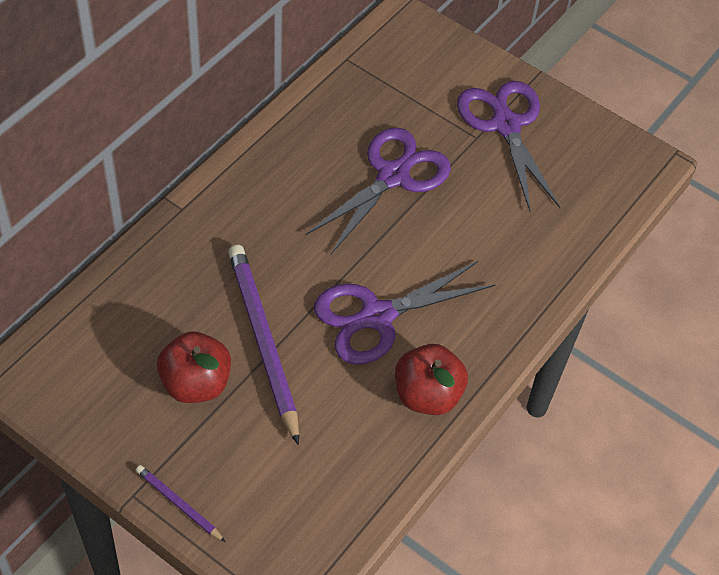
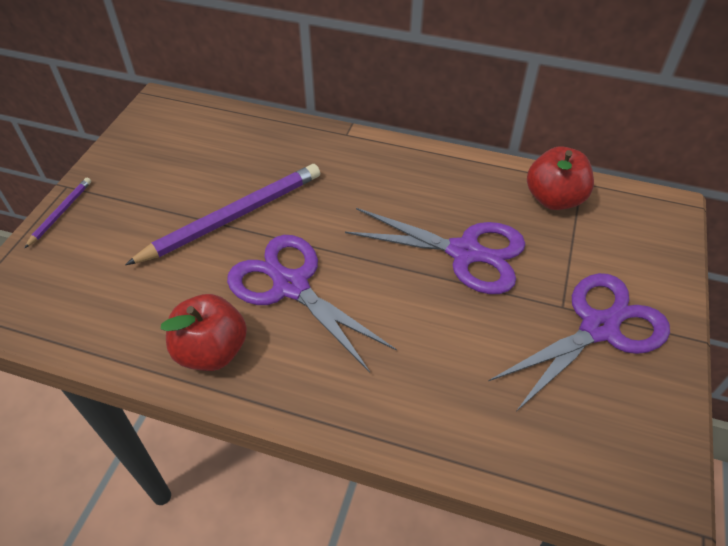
camera: 75 degrees right, 5 degrees down
red apple [157,331,231,403] -> red apple moved to [527,147,594,210]

